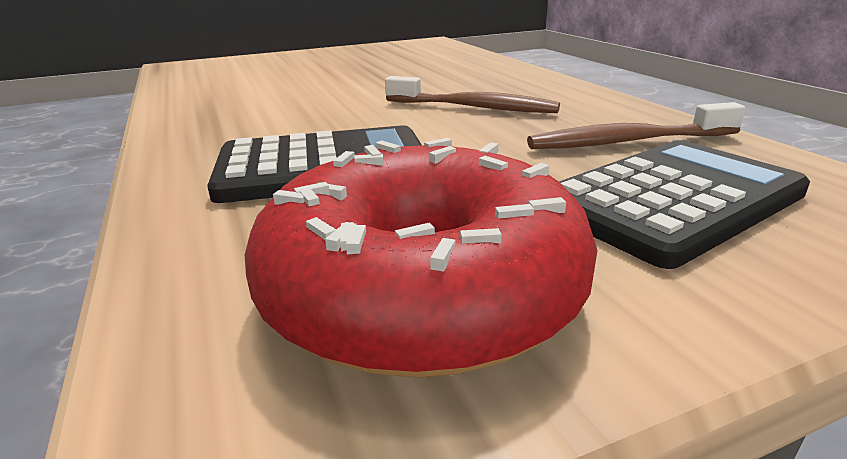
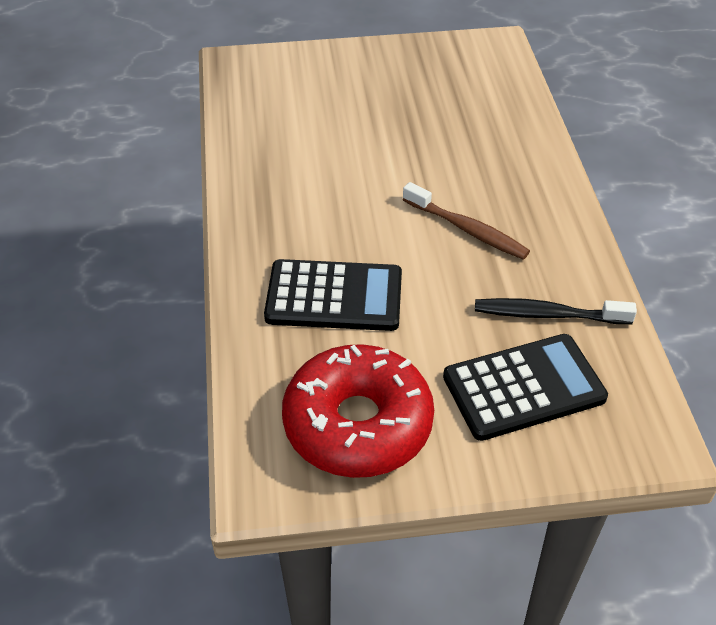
camera: 15 degrees right, 20 degrees up
brown toothbrush [527,102,745,149] -> black toothbrush [475,298,637,325]

